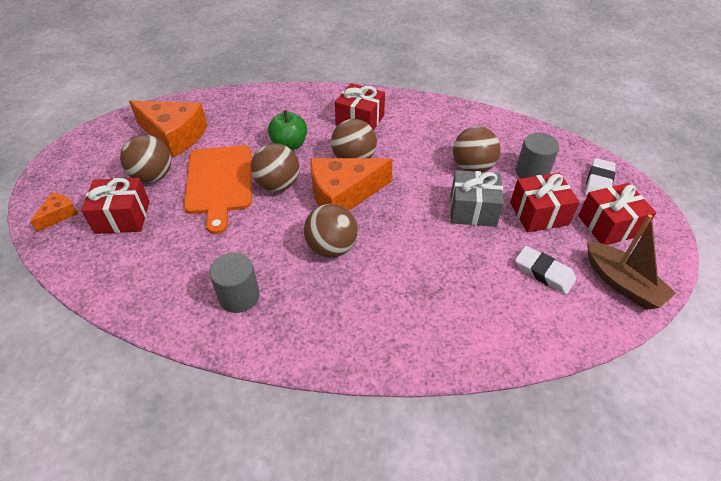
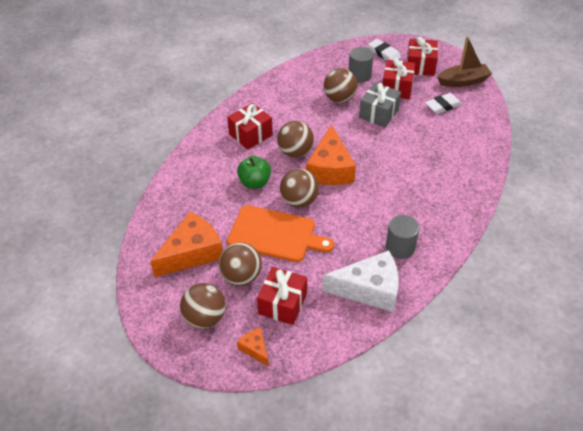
camera: 65 degrees left, 0 degrees up
brown ball [304,204,358,257] -> brown ball moved to [180,283,226,329]
none -> white cheese [322,250,399,312]

